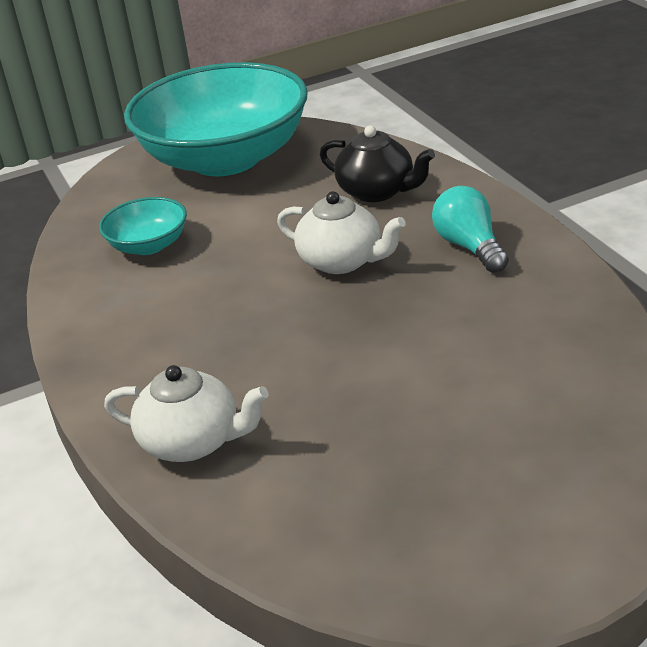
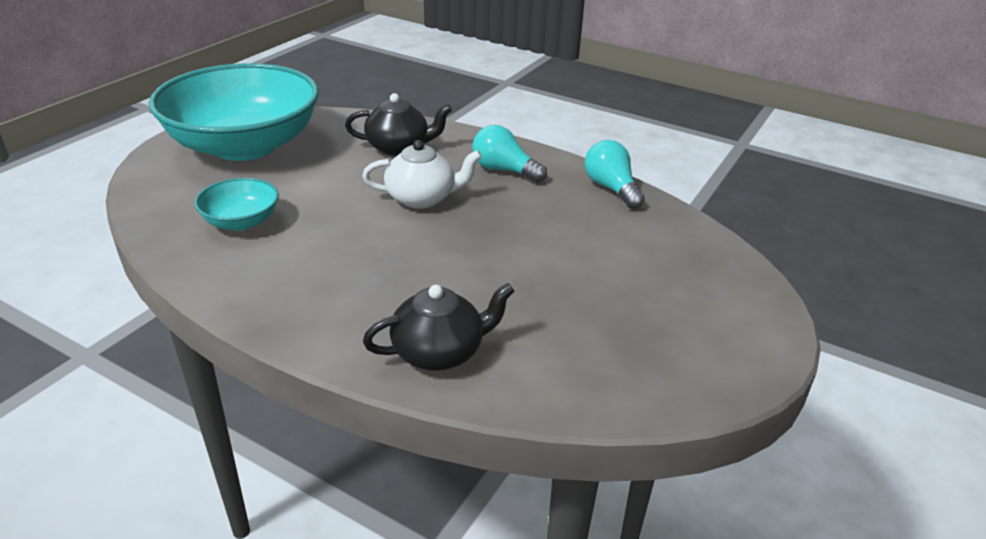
camera: 40 degrees left, 0 degrees up
white teapot [104,365,269,462] -> black teapot [363,283,514,371]
none -> turquoise light bulb [584,140,645,209]

